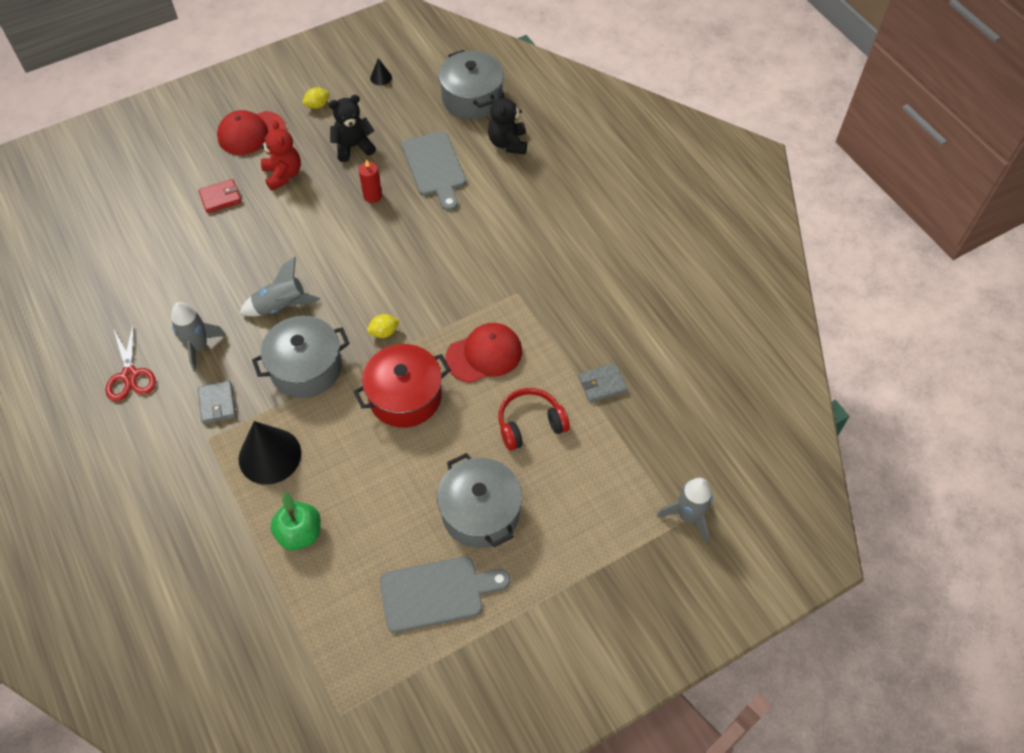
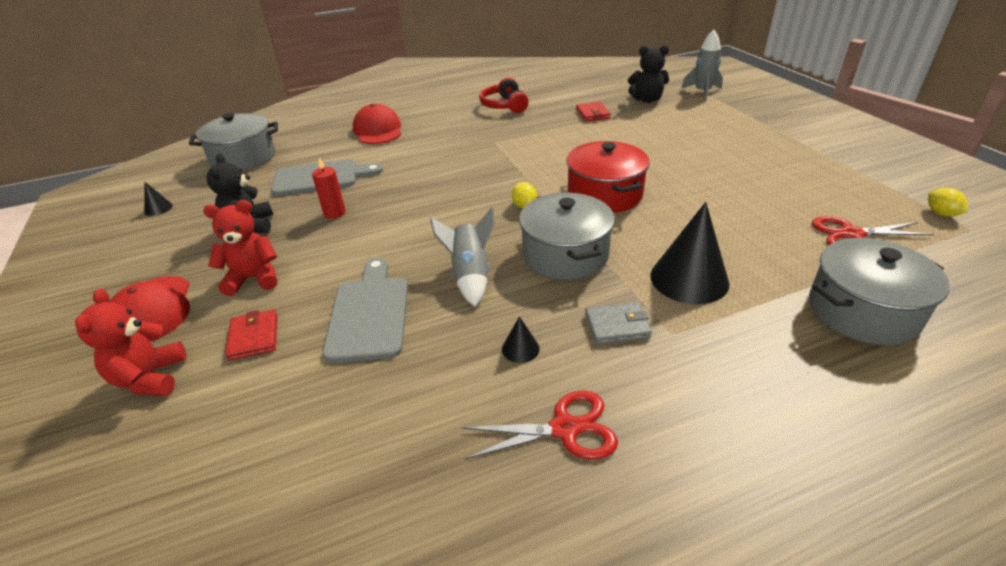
camera: 80 degrees left, 20 degrees down
grey rocket [171,302,226,372] -> black cone [502,316,539,363]
green apple [270,492,321,550] -> none
yellow lemon [302,87,330,109] -> yellow lemon moved to [928,188,968,217]
grey cutting board [380,556,510,633] -> grey cutting board moved to [322,258,408,363]
grey pot [437,453,522,548] -> grey pot moved to [809,238,950,345]
red cap [445,323,522,383] -> red cap moved to [353,104,401,144]
black teddy bear [488,90,527,155] -> black teddy bear moved to [628,45,669,103]
red headphones [498,388,570,451] -> red headphones moved to [479,77,529,113]
grey wallet [578,363,627,403] -> red wallet [576,102,611,121]
none -> red teddy bear [75,289,187,396]
none -> red scissors [812,216,934,245]

